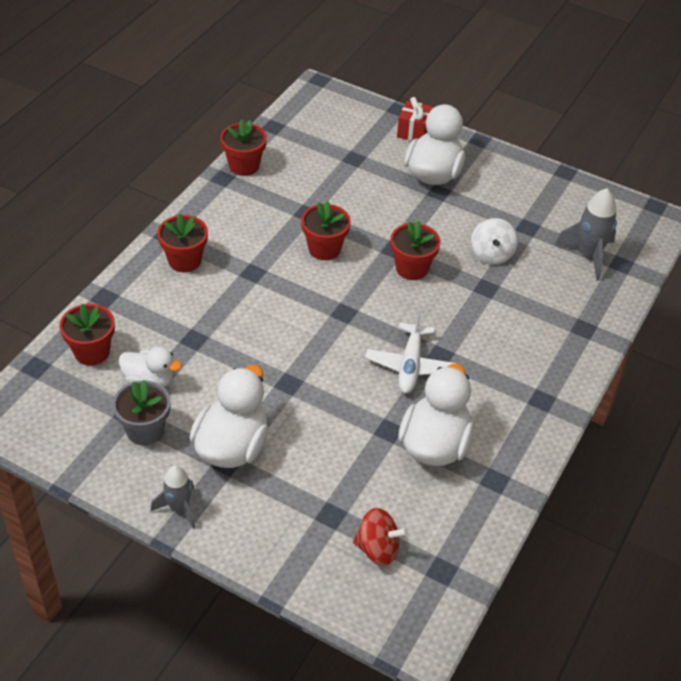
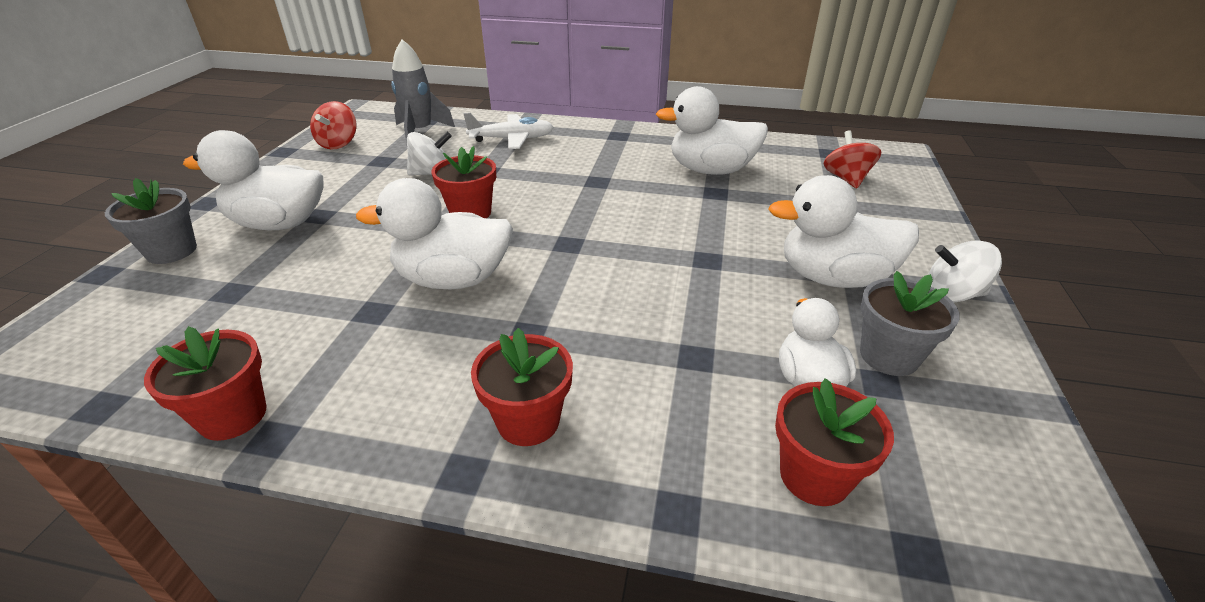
camera: 105 degrees left, 10 degrees down
grey rocket [151,465,195,529] -> white spinning top [928,240,1002,302]
red flower pot [301,201,351,260] -> white duck [356,178,513,289]
white plane [365,310,457,394] -> white plane moved to [463,113,554,149]
red gift [397,97,433,141] -> grey flower pot [105,178,197,264]
none -> red spinning top [310,101,356,149]

